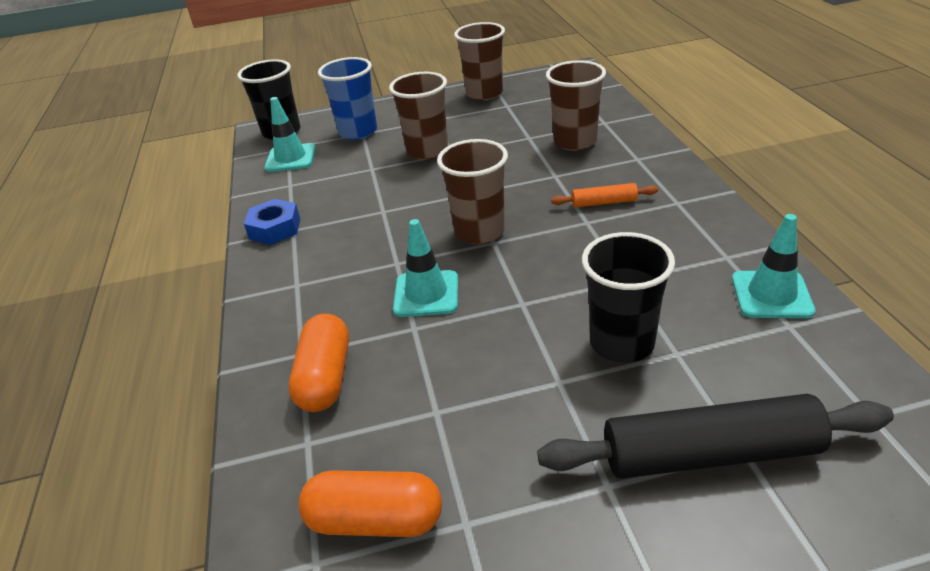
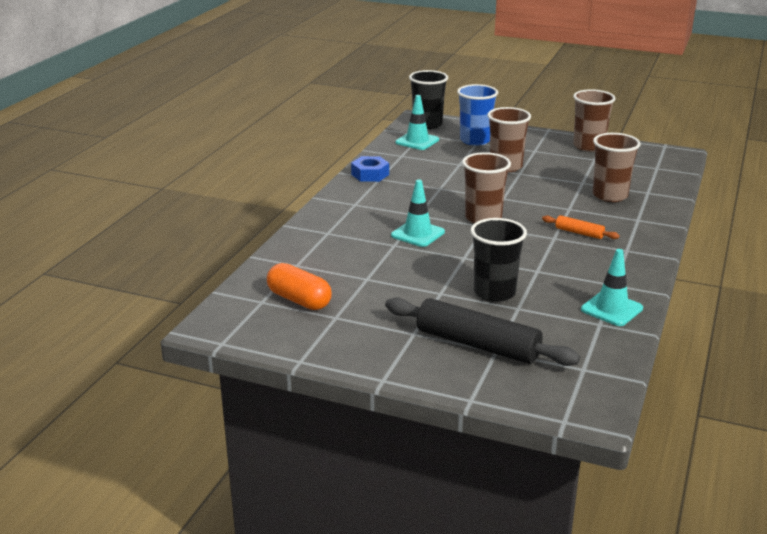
camera: 30 degrees right, 10 degrees down
orange capsule [289,314,349,412] -> none

